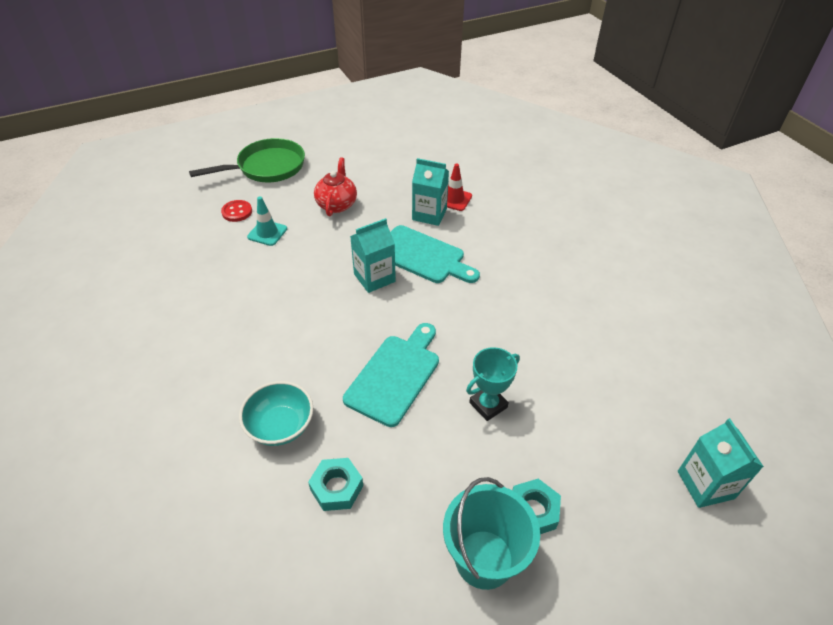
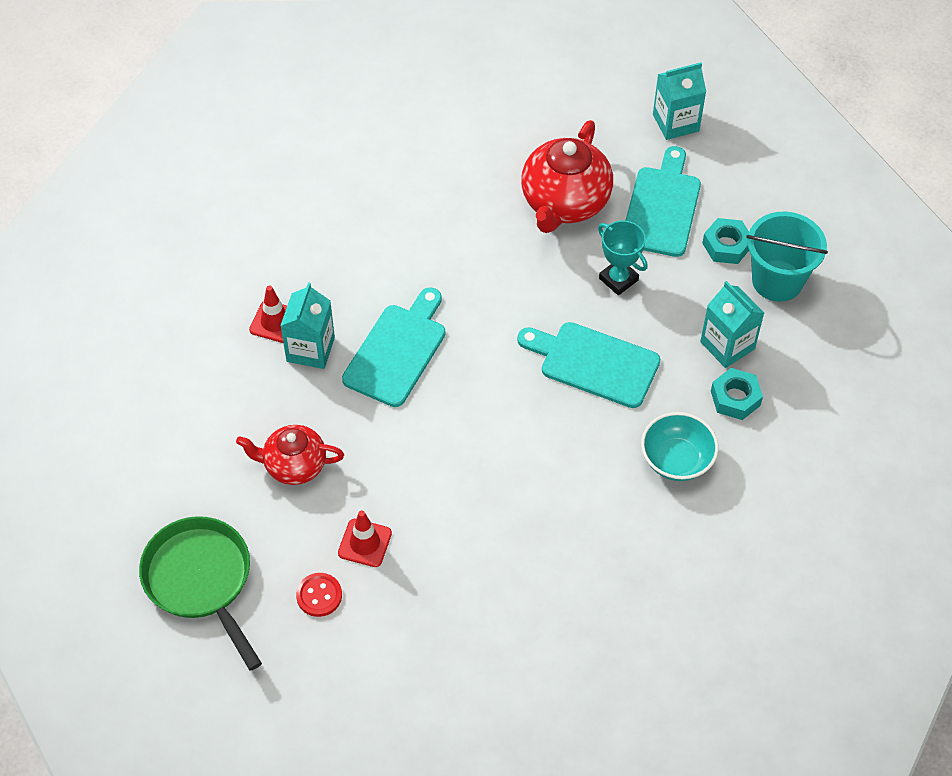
camera: 95 degrees left, 10 degrees up
turquoise traffic cone [247,196,287,246] -> red traffic cone [338,510,392,567]
turquoise carton [350,218,396,293] -> turquoise carton moved to [700,281,764,368]
none -> red teapot [521,120,613,233]
none -> turquoise cutting board [625,146,701,257]

